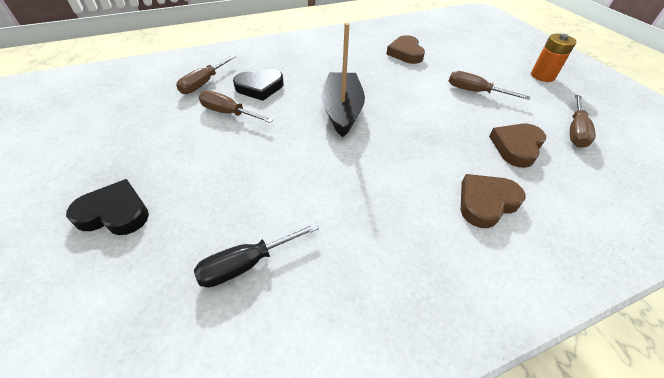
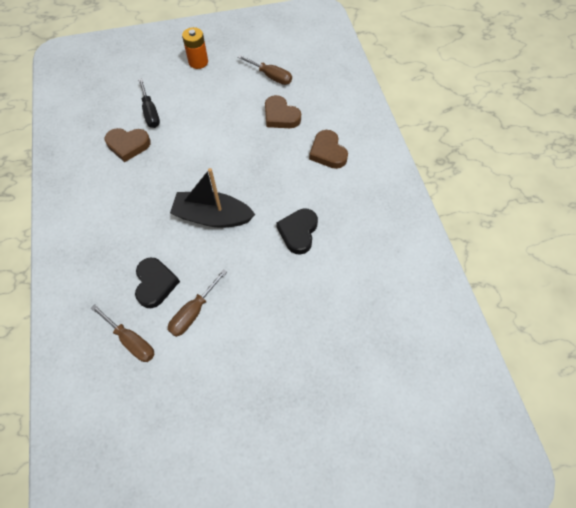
camera: 80 degrees left, 15 degrees up
black heart [66,179,149,235] -> black heart moved to [276,208,318,255]
black screwdriver [194,223,319,288] -> black screwdriver moved to [138,78,160,128]
brown screwdriver [449,71,530,100] -> none

